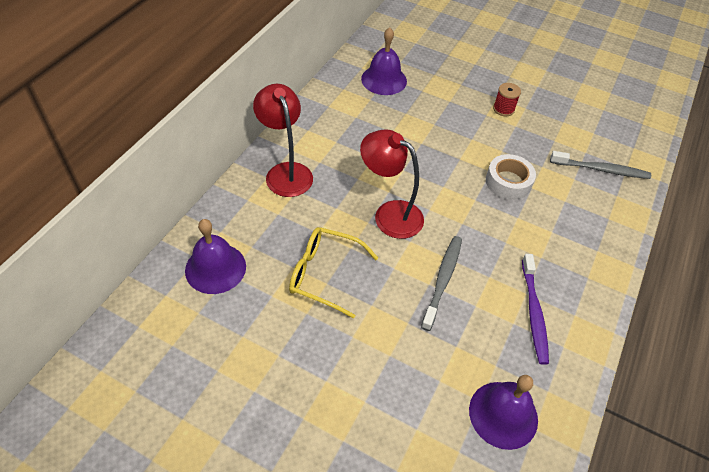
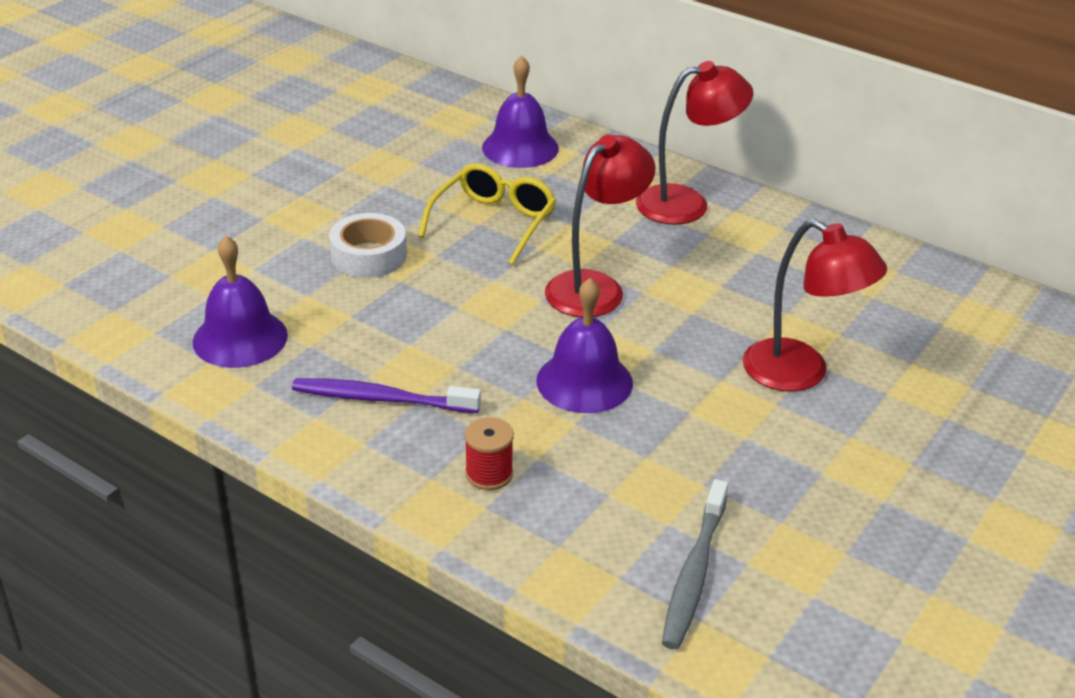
camera: 100 degrees right, 15 degrees down
purple bell [361,27,407,95] -> purple bell moved to [537,278,633,413]
grey toothbrush [421,236,462,331] -> none
white tape [486,154,536,200] -> white tape moved to [329,213,407,278]
red spool [493,83,521,116] -> red spool moved to [465,417,514,490]
none -> red lamp [743,219,887,392]

